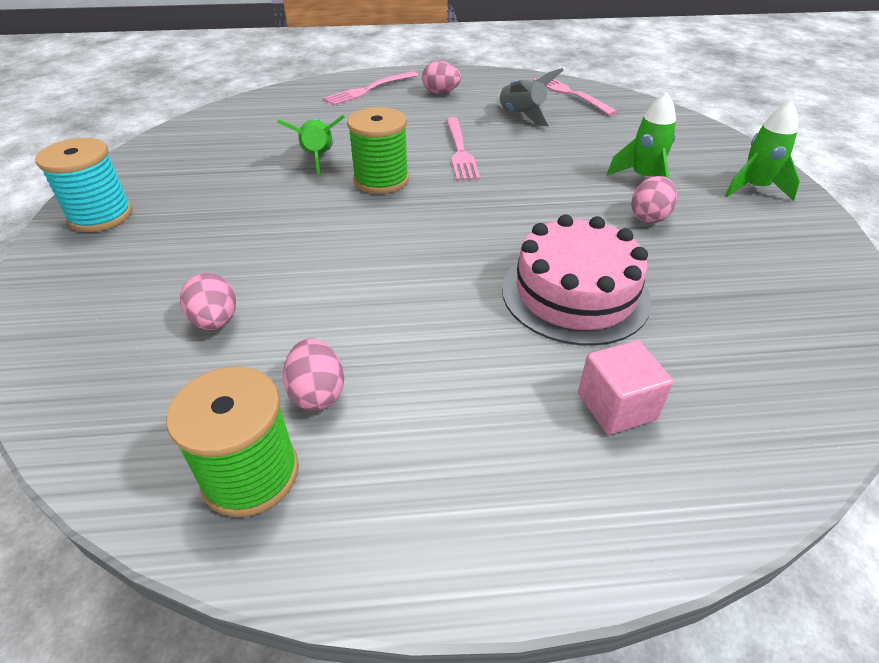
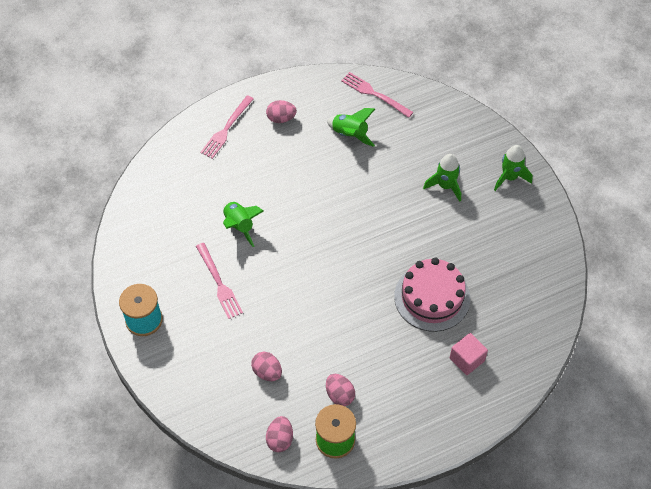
camera: 20 degrees left, 15 degrees up
green spool [347,107,409,194] -> none
pink fork [446,117,480,181] -> pink fork moved to [196,243,243,319]
grey rocket [496,68,564,127] -> green rocket [327,108,375,147]
pink egg [631,176,677,223] -> pink egg moved to [266,416,293,452]

